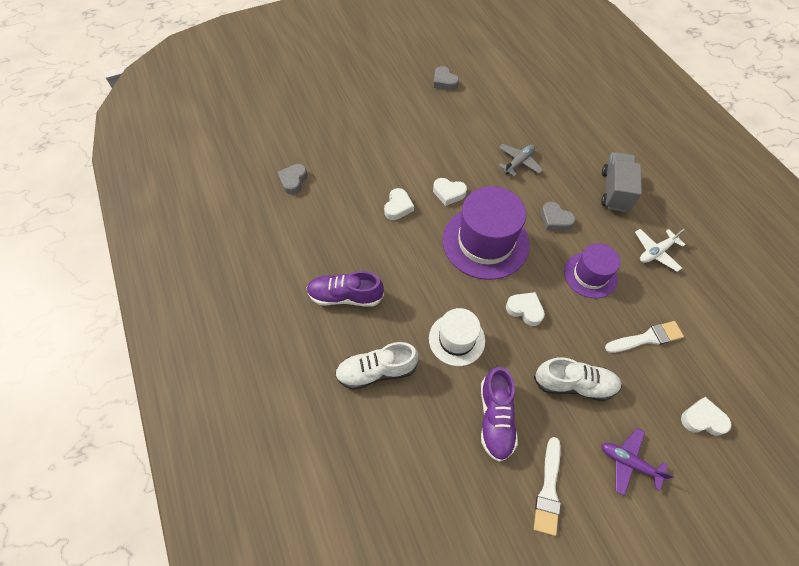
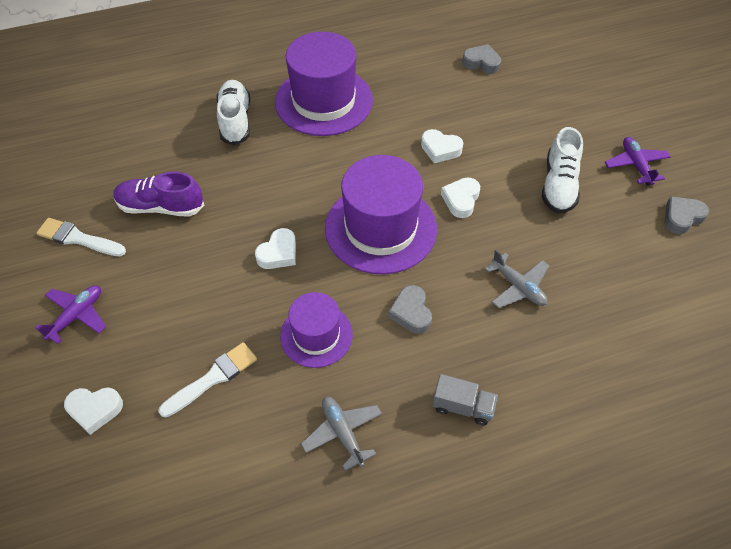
camera: 95 degrees right, 5 degrees down
purple shoe [307,271,384,307] -> purple hat [275,32,373,136]
white hat [429,308,485,366] -> none
white shoe [534,357,622,401] -> white shoe moved to [542,127,583,214]
grey heart [541,202,575,231] -> grey heart turned 60 degrees counterclockwise [388,285,432,334]
grey truck [601,152,642,212] -> grey truck [432,374,498,425], size x0.64
white brush [605,321,684,353] -> white brush turned 120 degrees counterclockwise [158,342,257,417]
white plane [635,229,686,272] -> grey plane [301,397,382,471]
white heart [681,397,731,436] -> white heart turned 75 degrees clockwise [64,387,123,435]
none -> purple plane [605,137,671,186]

